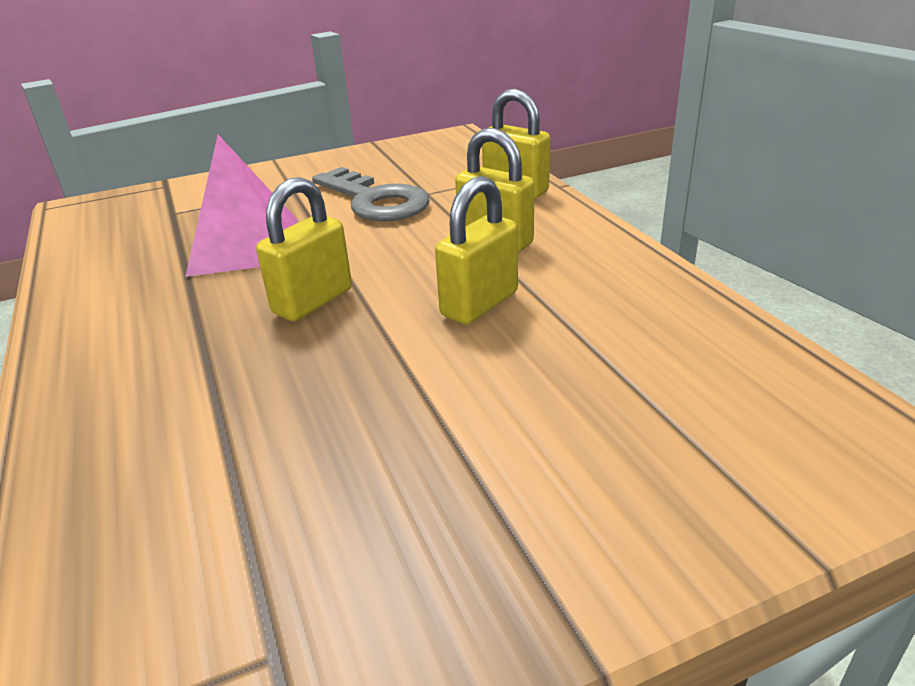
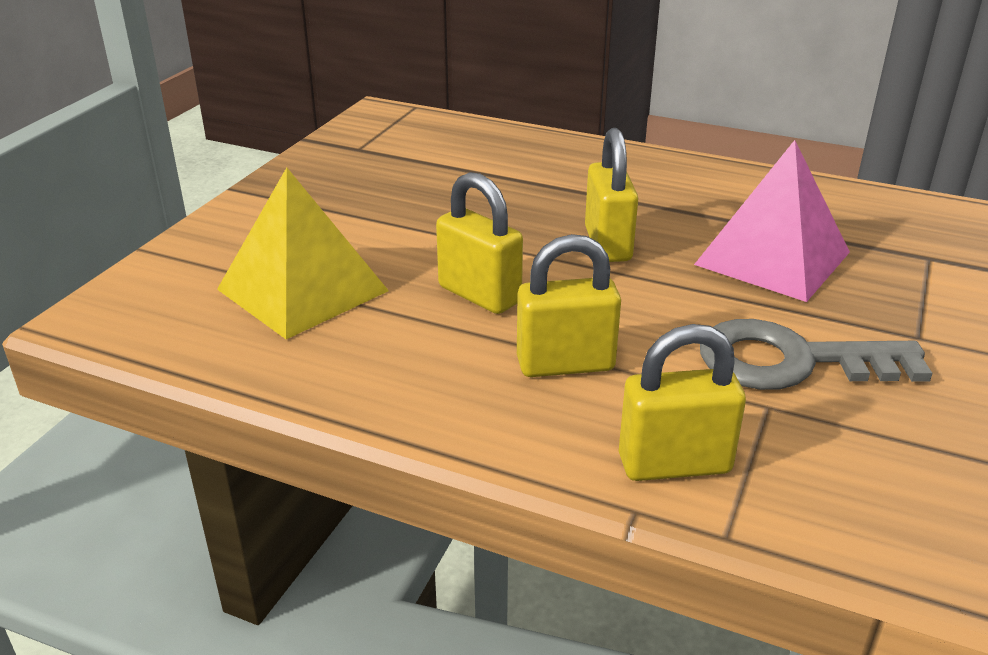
camera: 135 degrees right, 0 degrees up
yellow padlock [435,176,518,325] -> yellow padlock turned 45 degrees counterclockwise [436,172,523,314]
none -> yellow pyramid [217,168,389,339]

